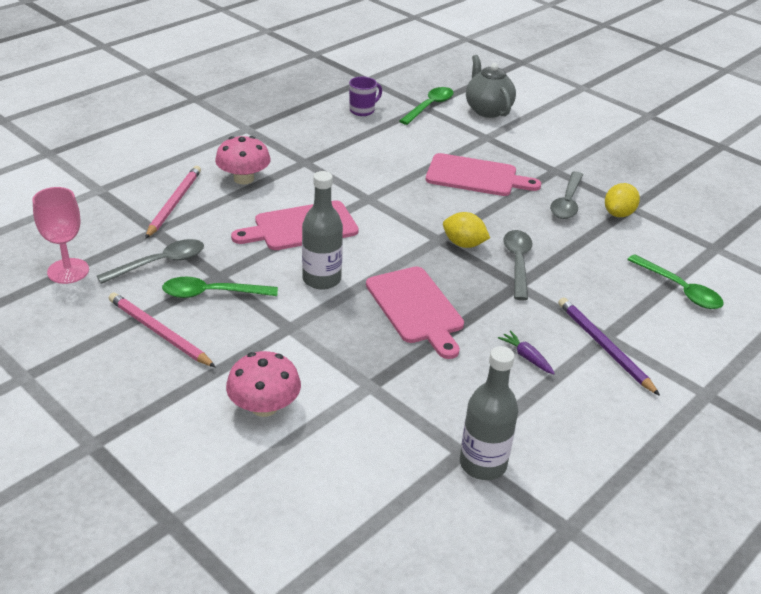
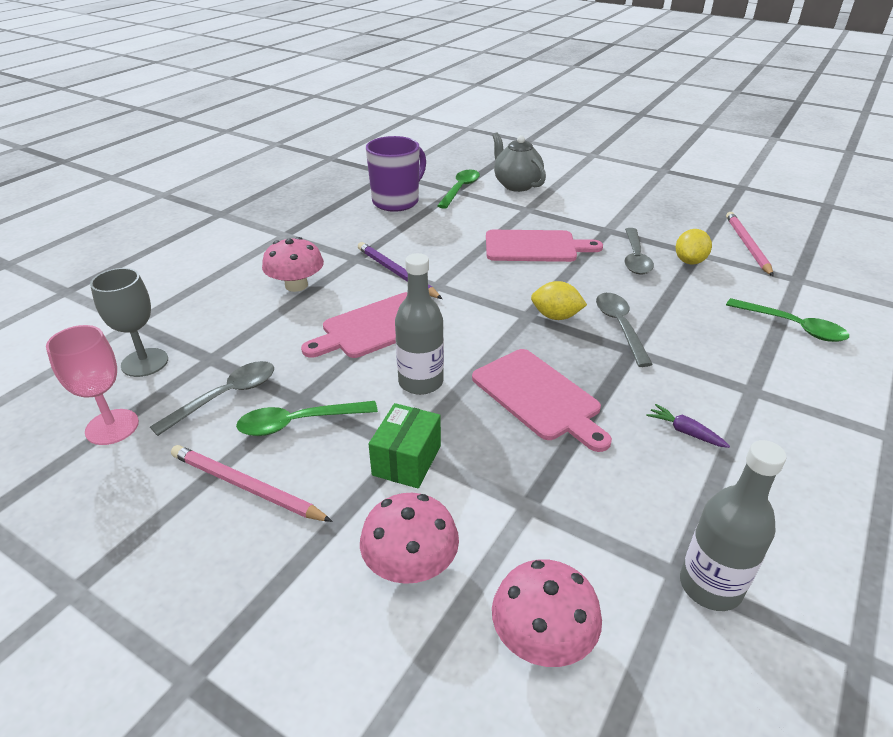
camera: 10 degrees left, 0 degrees up
pink pencil [145,166,201,239] -> pink pencil moved to [726,212,773,276]
purple mug [349,77,382,116] -> purple mug [366,136,426,212], size x1.83
purple pencil [558,297,660,396] -> purple pencil moved to [358,242,442,299]
none -> grey goblet [90,268,168,377]
none -> green box [369,403,441,488]
none -> pink mushroom [492,559,602,667]

